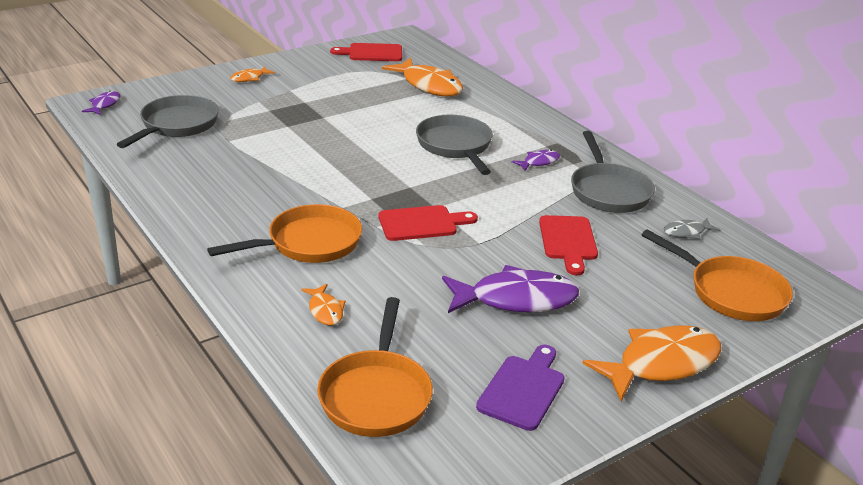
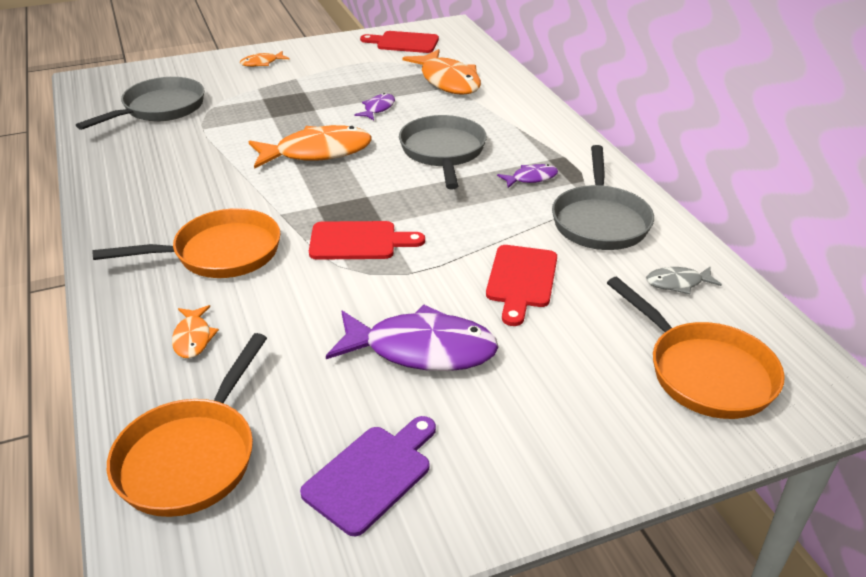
camera: 15 degrees right, 5 degrees up
purple fish [82,91,121,115] -> purple fish moved to [354,93,395,120]
orange fish [582,325,721,401] -> orange fish moved to [248,125,372,169]

